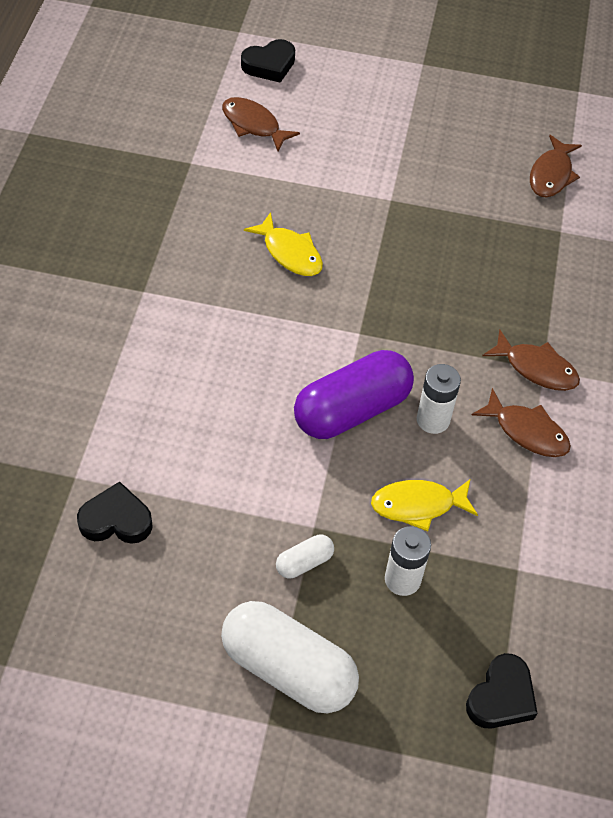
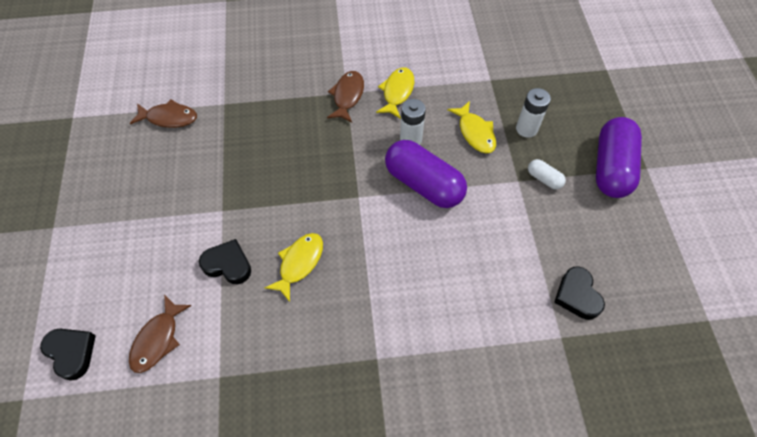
camera: 105 degrees left, 5 degrees up
white capsule [221,601,359,713] -> purple capsule [596,117,642,198]
black heart [466,653,538,729] -> black heart moved to [199,239,251,284]
brown fish [472,388,571,457] -> yellow fish [376,67,414,119]

